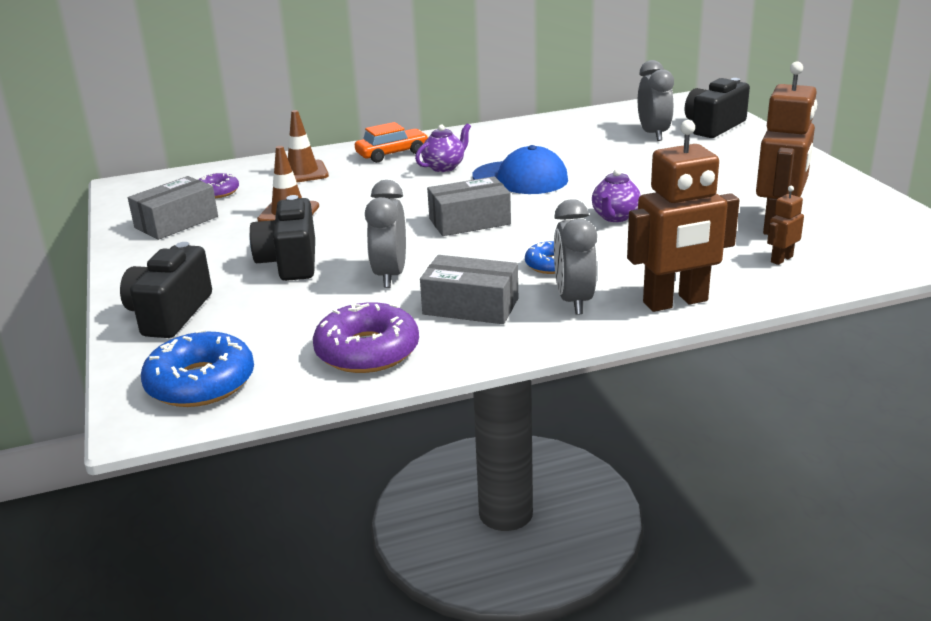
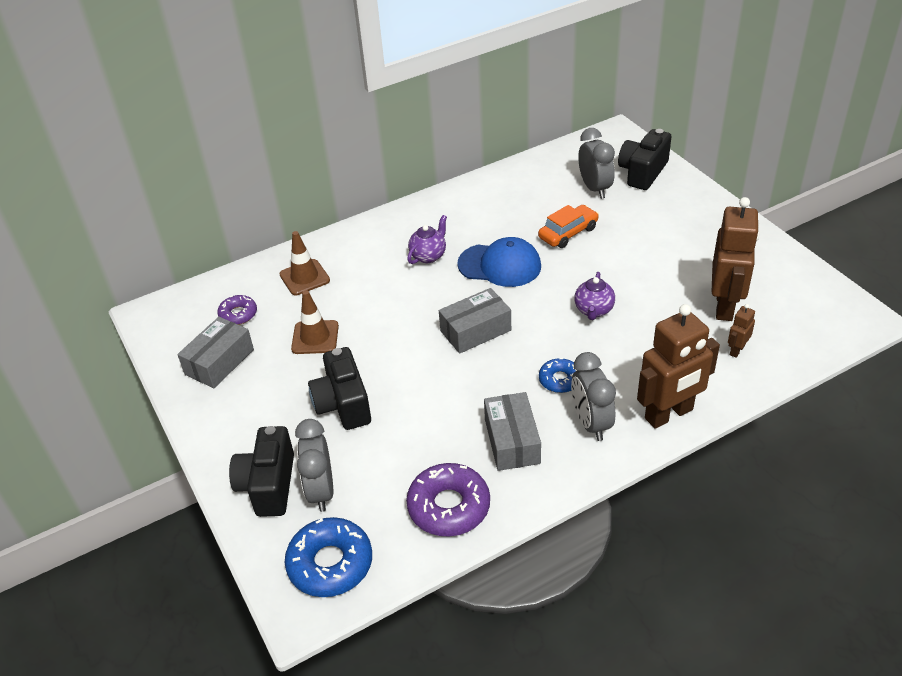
camera: 10 degrees left, 15 degrees up
orange car [355,122,429,163] -> orange car moved to [538,205,599,248]
grey clock [365,180,406,288] -> grey clock moved to [295,419,333,512]
grey box [420,255,518,324] -> grey box turned 75 degrees clockwise [484,392,541,471]

